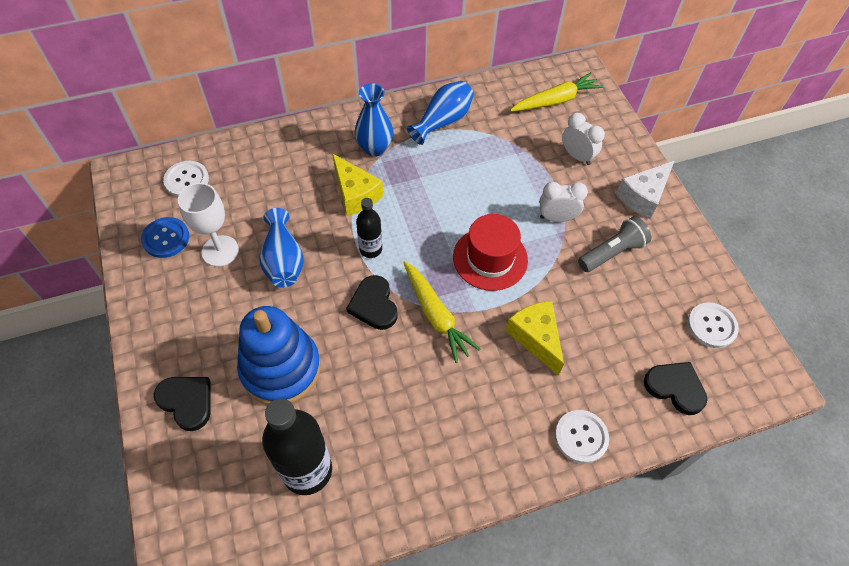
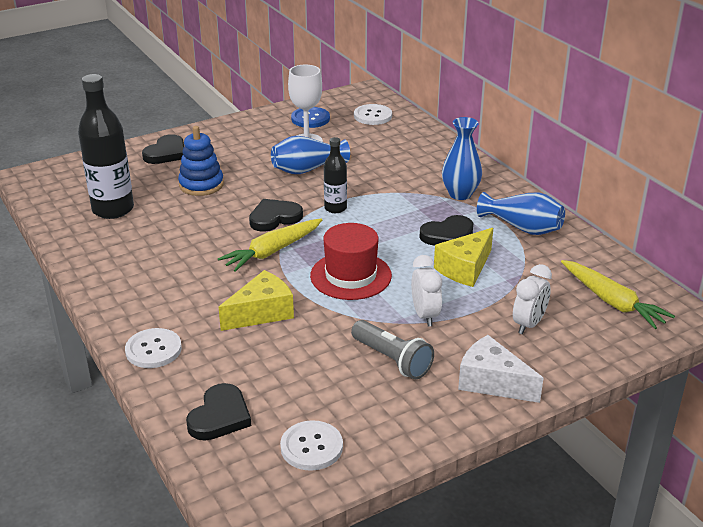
camera: 80 degrees right, 25 degrees down
blue stacking toy [237,306,321,405] -> blue stacking toy [178,126,224,196], size x0.65
yellow cheese [332,153,383,216] -> yellow cheese moved to [434,228,493,287]
none -> black heart [419,215,473,246]

